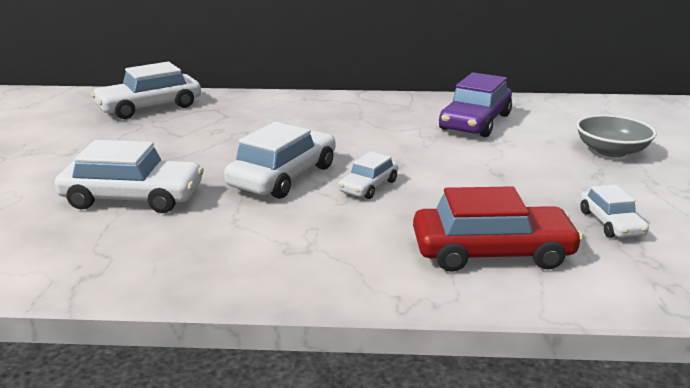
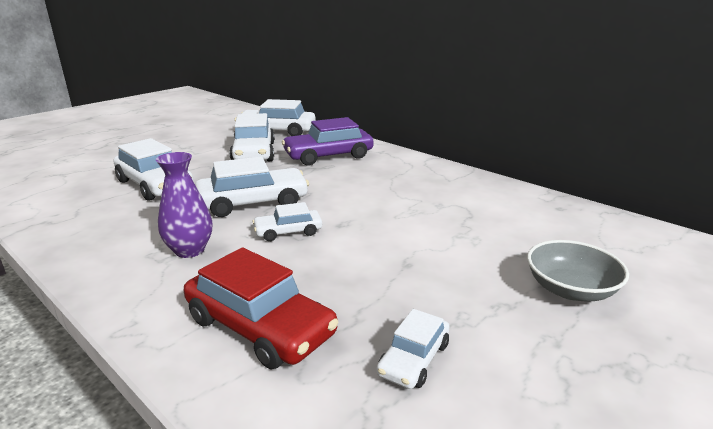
camera: 40 degrees right, 0 degrees up
purple car [439,72,512,137] -> purple car moved to [282,117,374,166]
none -> purple vase [156,152,212,258]
none -> white car [230,113,275,161]

